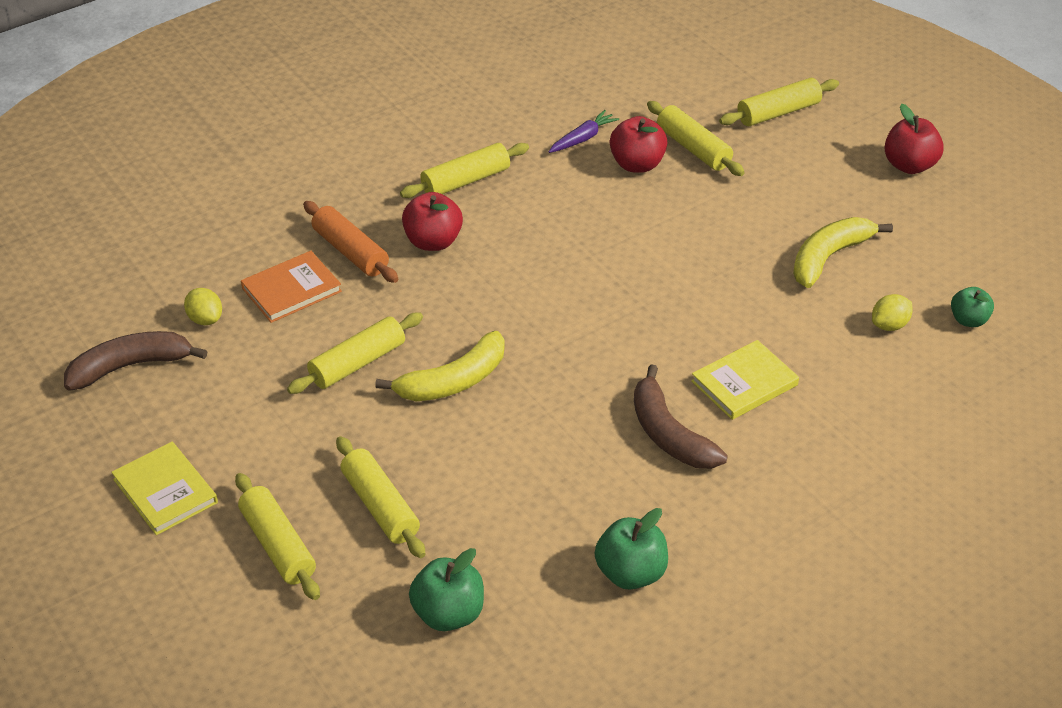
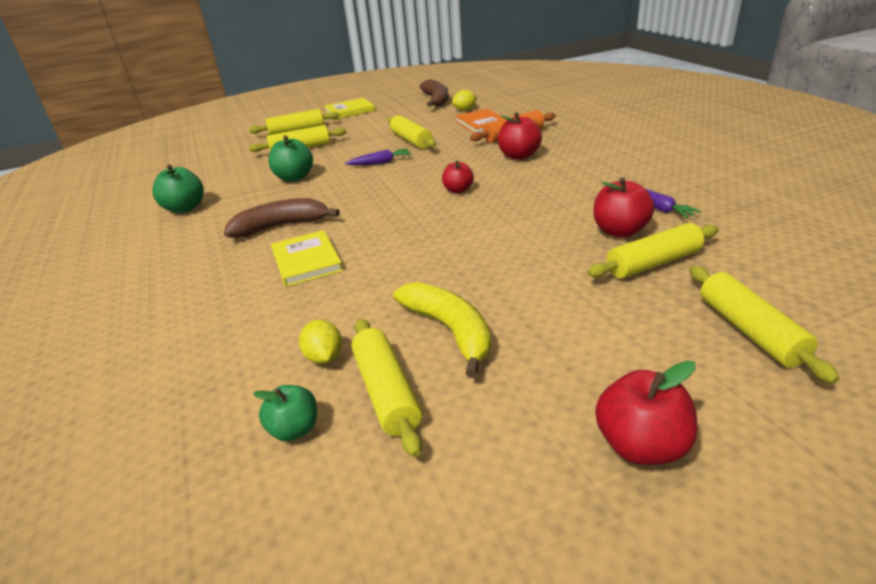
camera: 105 degrees right, 10 degrees down
yellow banana [375,331,505,401] -> purple carrot [345,149,412,165]
yellow rolling pin [400,143,529,198] -> yellow rolling pin moved to [351,319,422,457]
green apple [409,548,484,631] -> green apple moved to [268,135,313,181]
none -> red apple [442,160,474,193]

